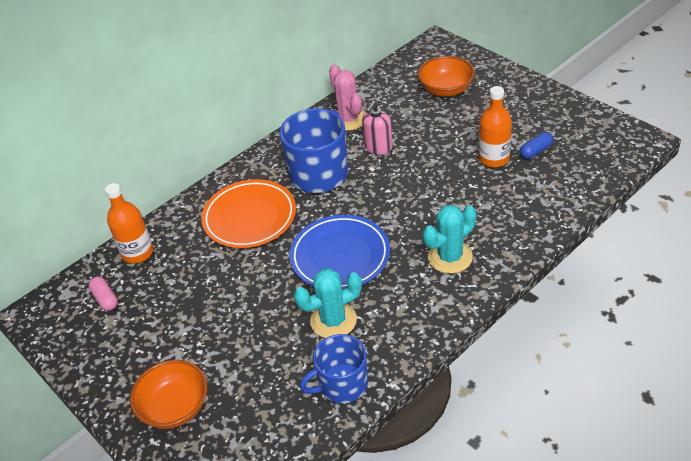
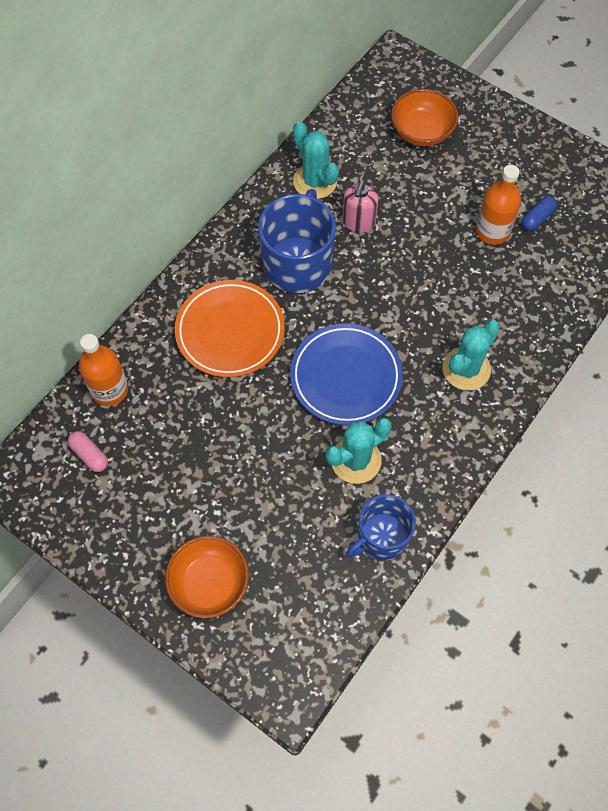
camera: 15 degrees left, 20 degrees up
pink cactus [329,64,366,131] -> turquoise cactus [293,121,339,199]

